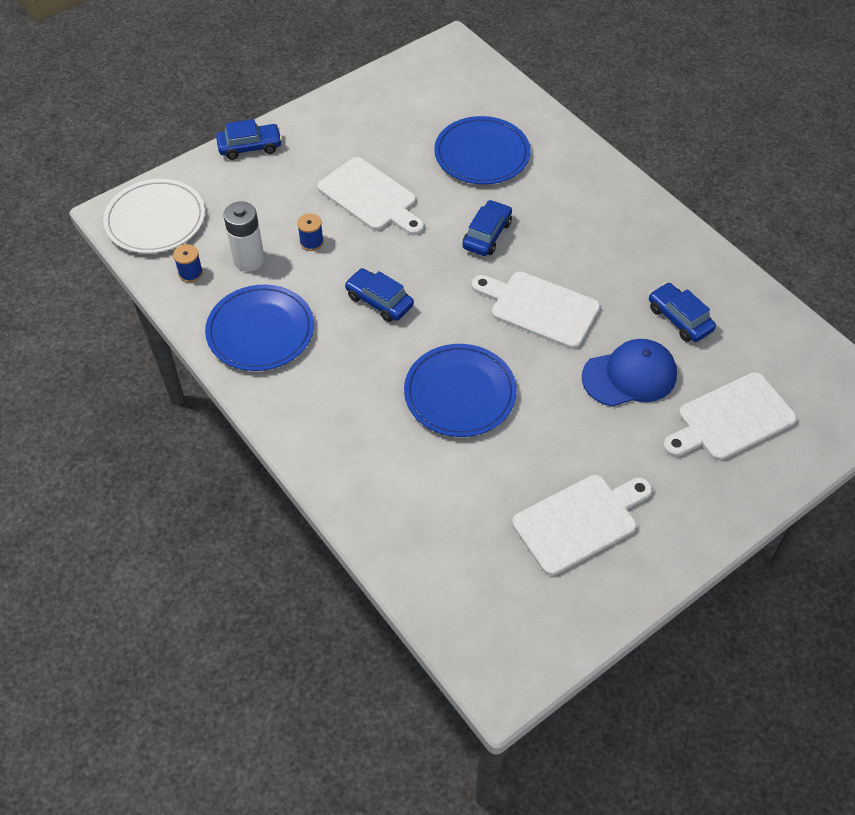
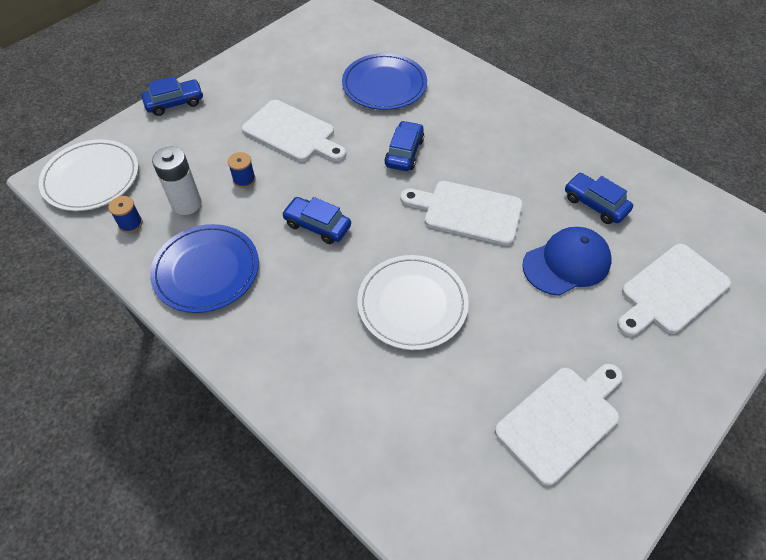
camera: 10 degrees left, 0 degrees up
blue plate [404,344,517,437] -> white plate [358,255,469,350]

